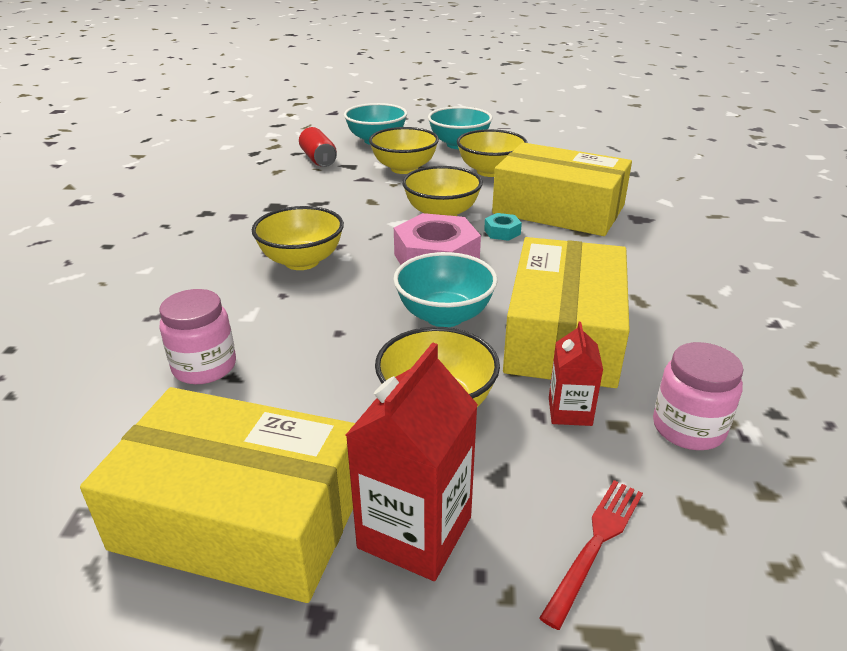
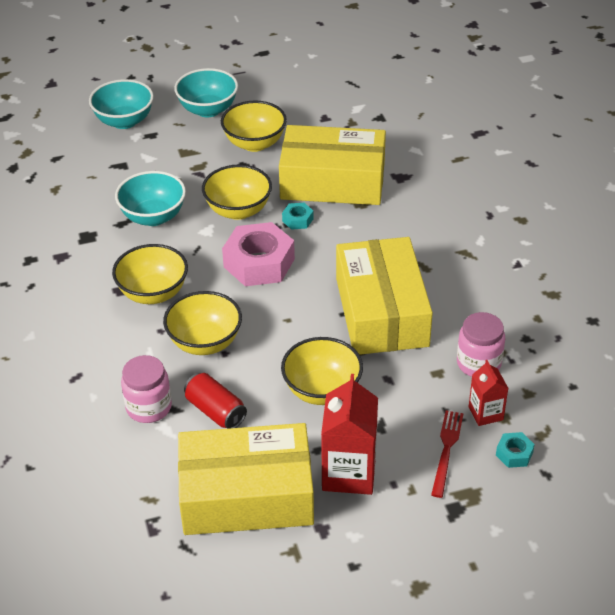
camera: 20 degrees left, 10 degrees up
red can [299,127,337,167] -> red can moved to [184,373,247,429]
yellow bowl [369,127,439,174] -> yellow bowl moved to [163,291,242,355]
turquoise bowl [393,252,498,327] -> turquoise bowl moved to [115,171,186,226]
red carton [549,322,603,426] -> red carton moved to [469,360,509,426]
none -> turquoise nut [496,432,535,468]

